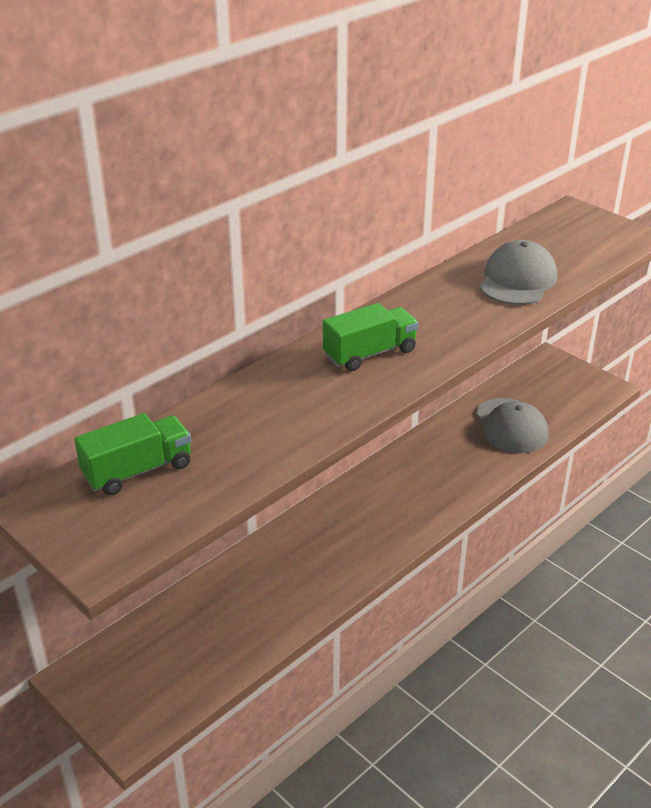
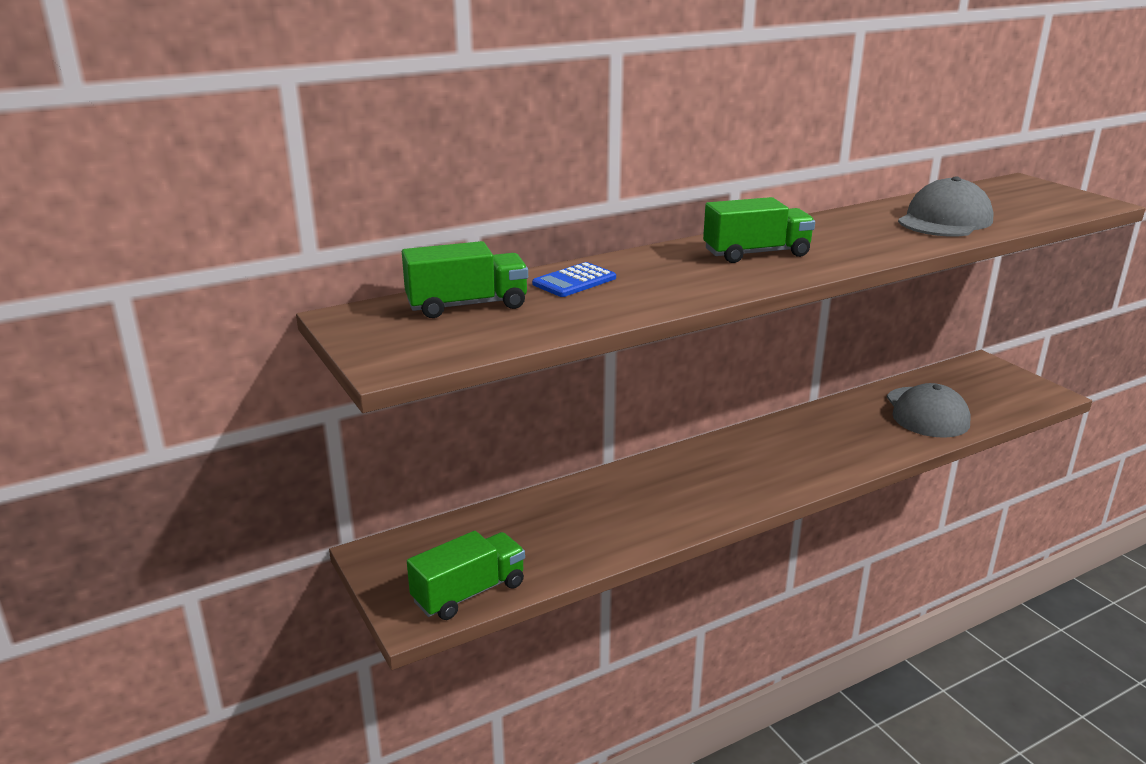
camera: 15 degrees right, 10 degrees down
none -> green truck [407,531,525,620]
none -> blue calculator [532,262,616,297]

